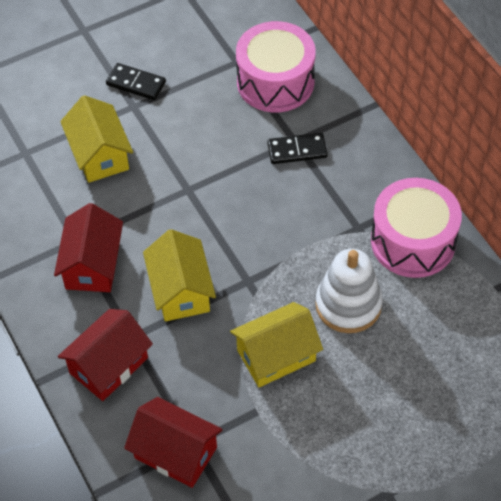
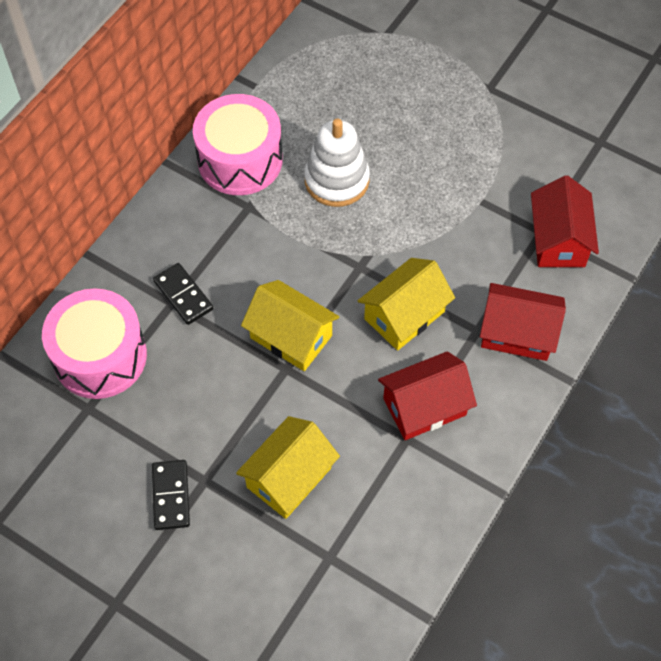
camera: 120 degrees left, 5 degrees up
yellow house [230,302,323,387] -> yellow house moved to [241,280,339,371]

